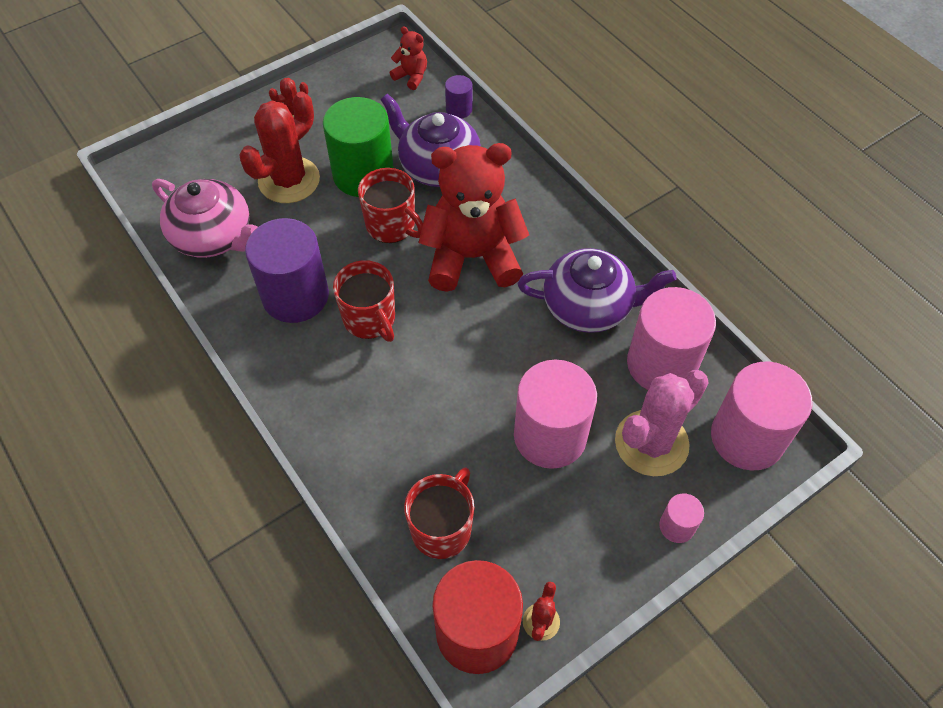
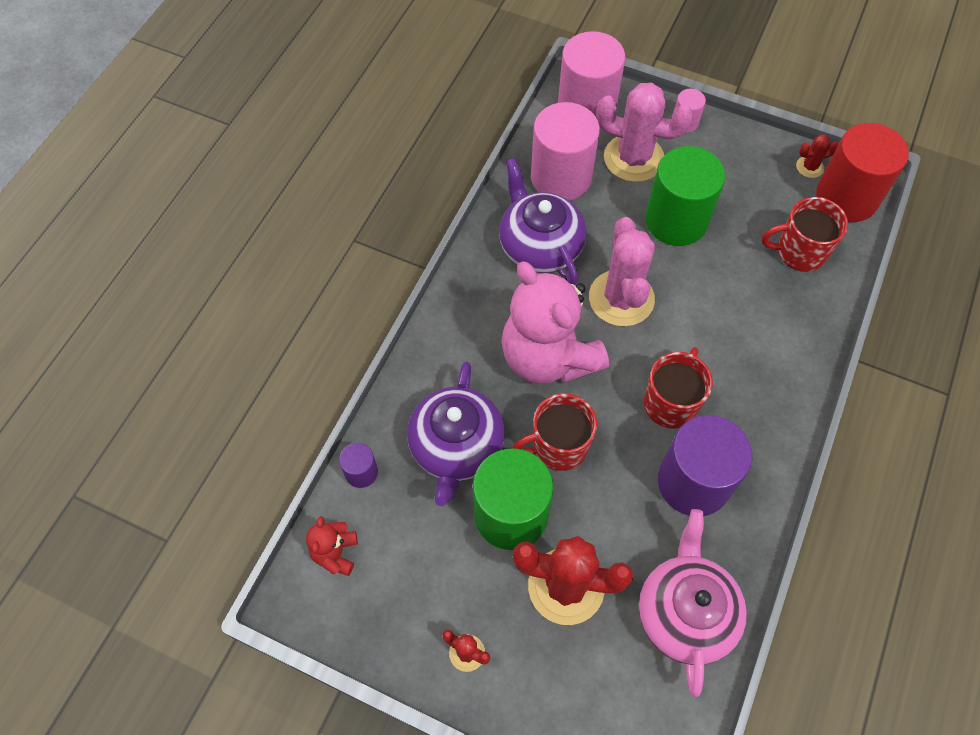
camera: 120 degrees left, 5 degrees up
red mug [358,168,423,243] -> red mug turned 120 degrees counterclockwise [512,394,597,471]
red teddy bear [418,143,529,292] -> pink teddy bear [501,261,609,384]
pink cylinder [514,360,597,469] -> green cylinder [645,146,725,246]
none -> pink cactus [589,217,655,326]

